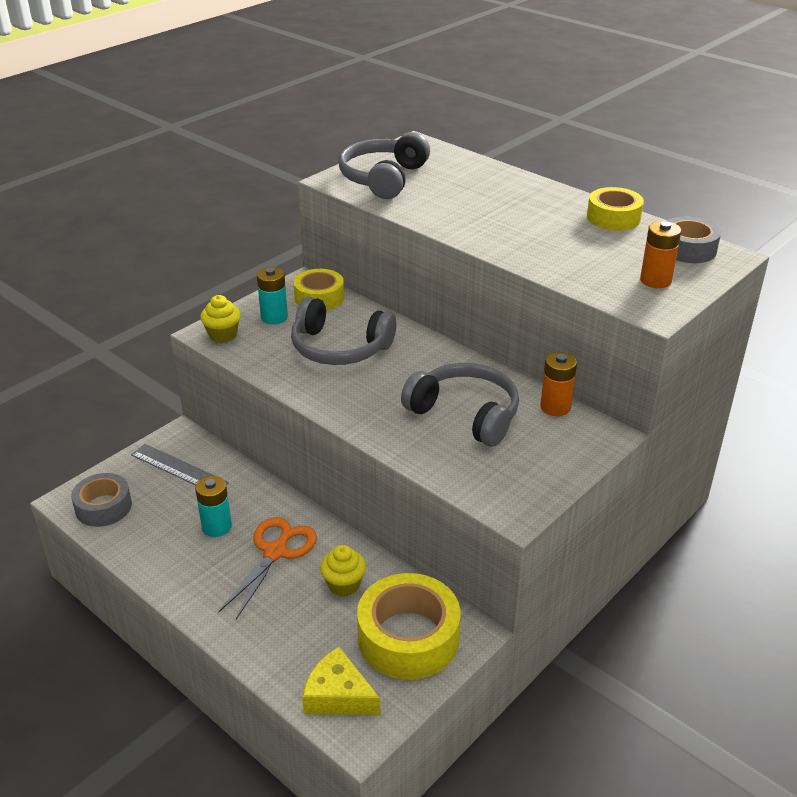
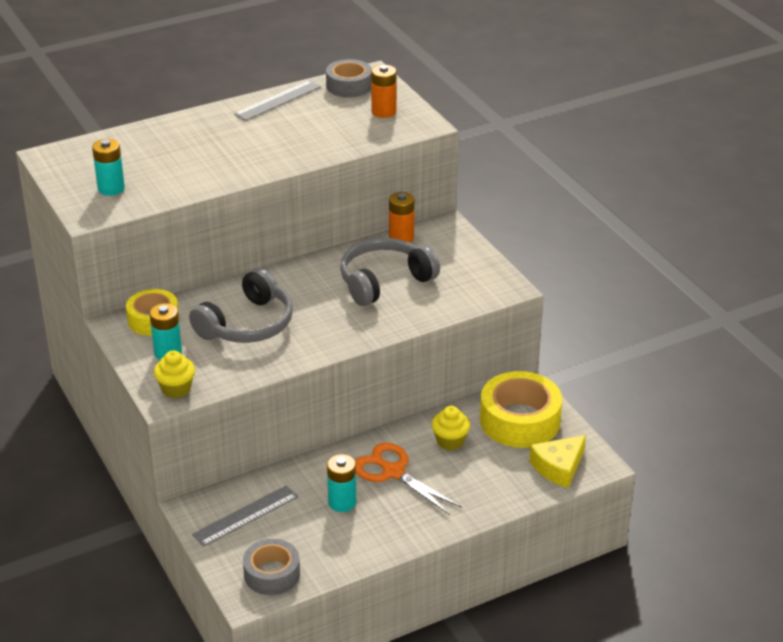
camera: 70 degrees left, 0 degrees up
grey headphones [339,132,430,199] -> turquoise battery [92,139,125,196]
yellow tape [587,187,644,231] -> grey ruler [234,80,321,121]

